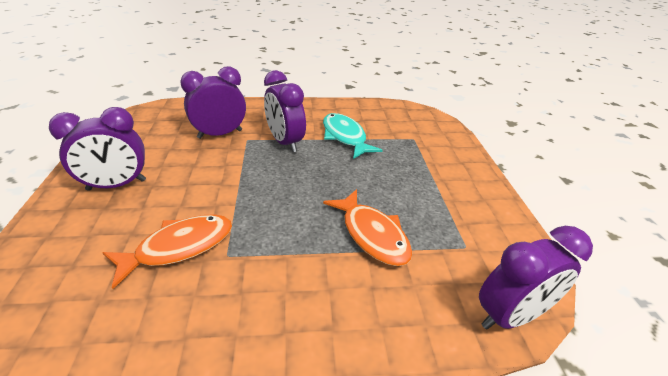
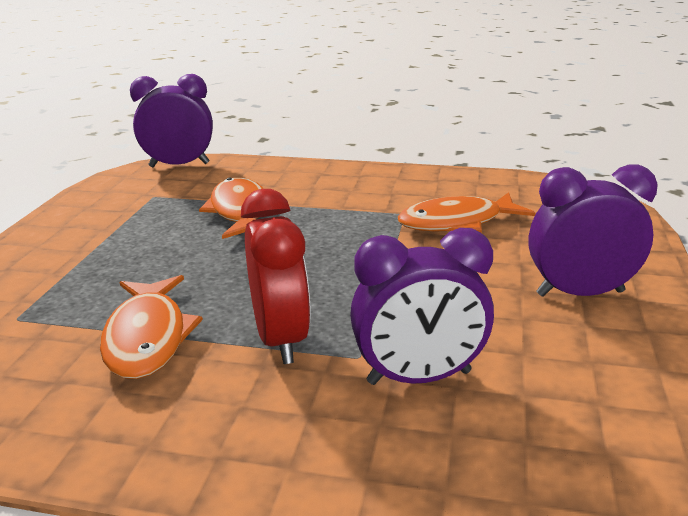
camera: 160 degrees left, 10 degrees down
purple clock [264,70,306,152] -> red clock [241,189,311,364]
turquoise fish [323,113,383,159] -> orange fish [100,275,203,379]

